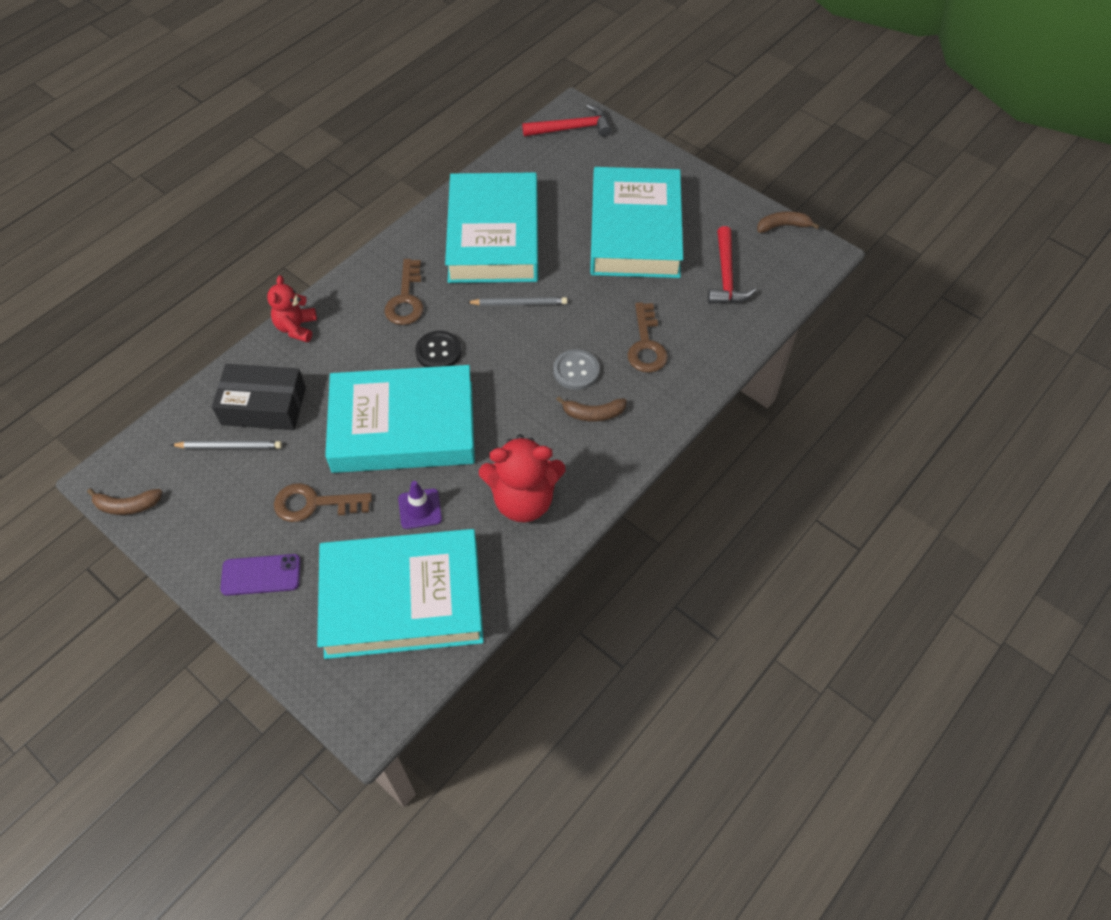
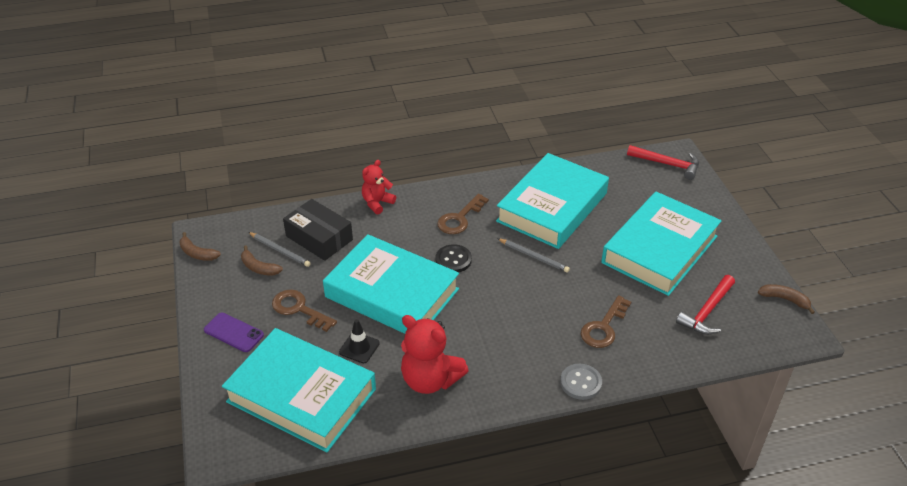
camera: 35 degrees right, 15 degrees down
purple traffic cone [398,481,442,529] -> black traffic cone [339,319,380,363]
grey button [553,349,600,390] -> grey button moved to [560,364,602,400]
brown banana [556,396,627,422] -> brown banana moved to [241,245,283,276]

